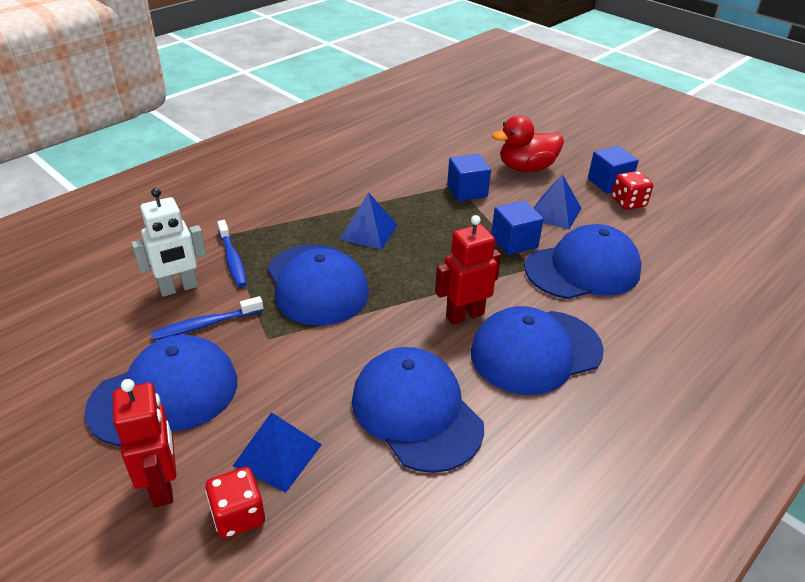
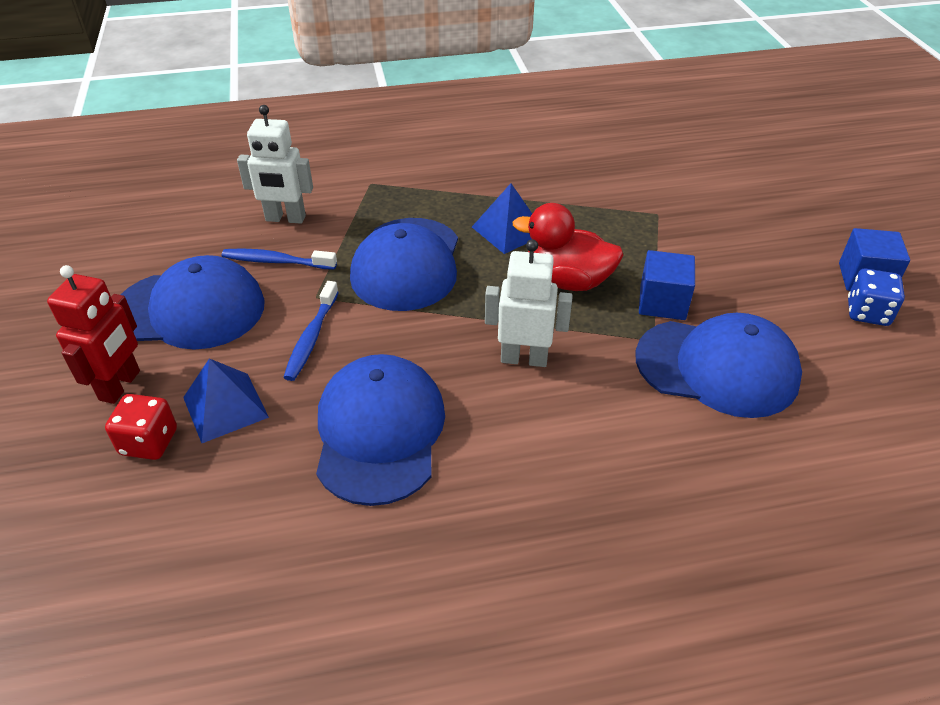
camera: 35 degrees right, 5 degrees up
blue toothbrush [217,220,247,287] -> blue toothbrush moved to [283,281,339,381]
red robot [435,215,501,325] -> white robot [485,239,573,367]
blue cube [447,154,491,201] -> none
blue cap [470,306,604,395] -> none
red duck [492,115,564,172] -> red duck moved to [513,203,624,291]
blue pyramid [534,174,582,230] -> none
red dice [612,171,653,210] -> blue dice [848,269,905,326]

